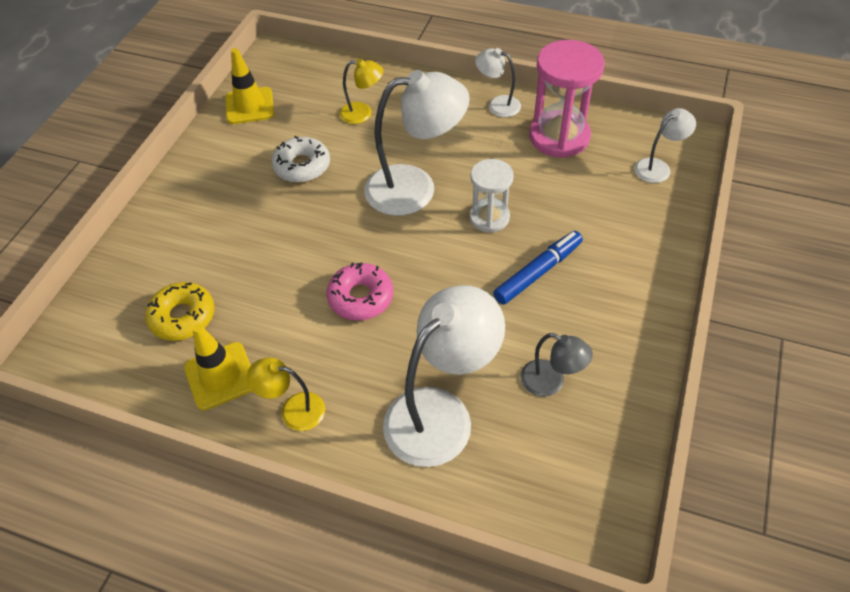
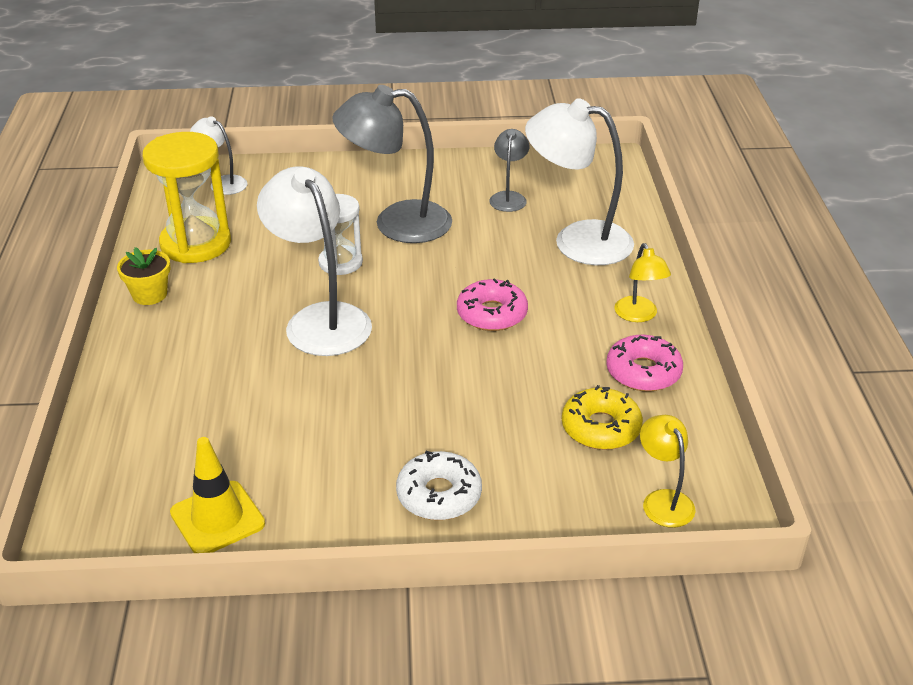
camera: 115 degrees left, 15 degrees down
yellow traffic cone [184,324,252,410] -> pink donut [606,335,683,392]
white donut [272,136,330,183] -> white donut moved to [396,451,482,520]
yellow lamp [339,59,384,124] -> yellow lamp moved to [640,415,696,528]
white lamp [475,48,521,117] -> yellow flower pot [117,247,171,305]
blue marker [493,231,583,305] -> grey lamp [332,85,452,243]
pink hourglass [529,40,605,158] -> yellow hourglass [142,132,231,263]

